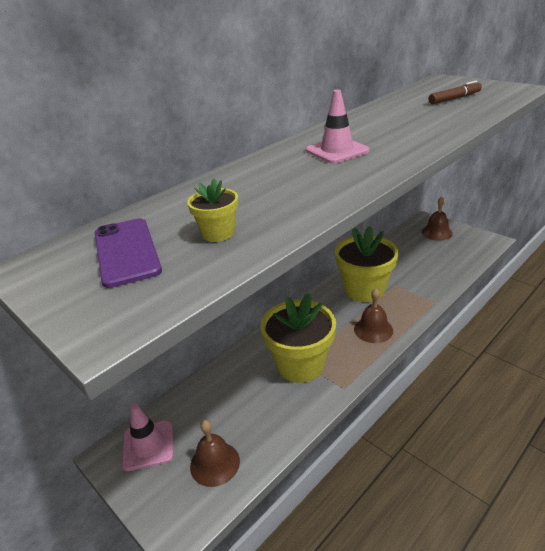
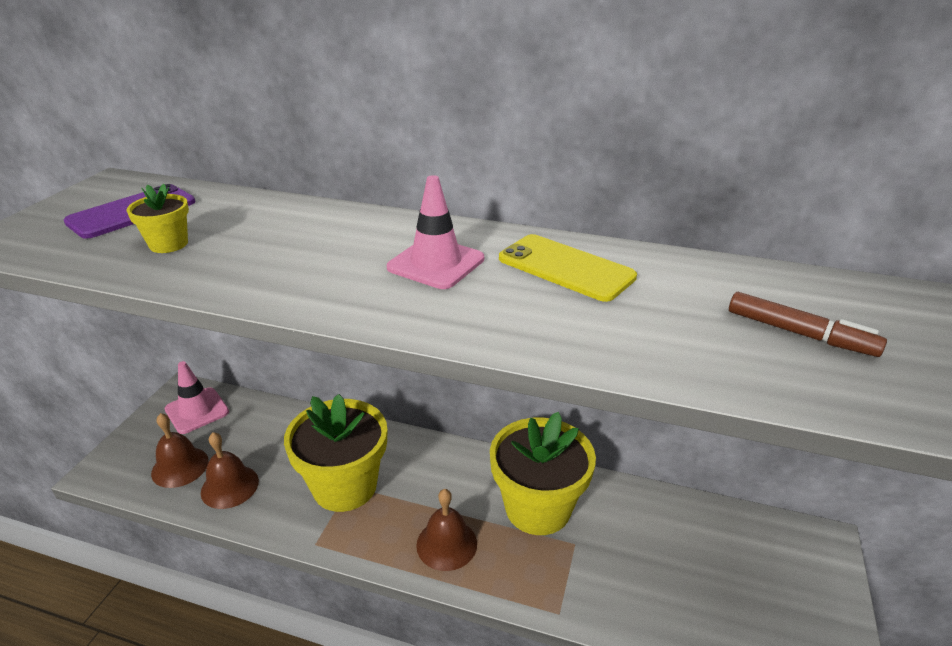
camera: 60 degrees right, 0 degrees up
brown bell [422,197,453,240] -> brown bell moved to [201,432,259,509]
none -> yellow phone [499,234,637,302]

